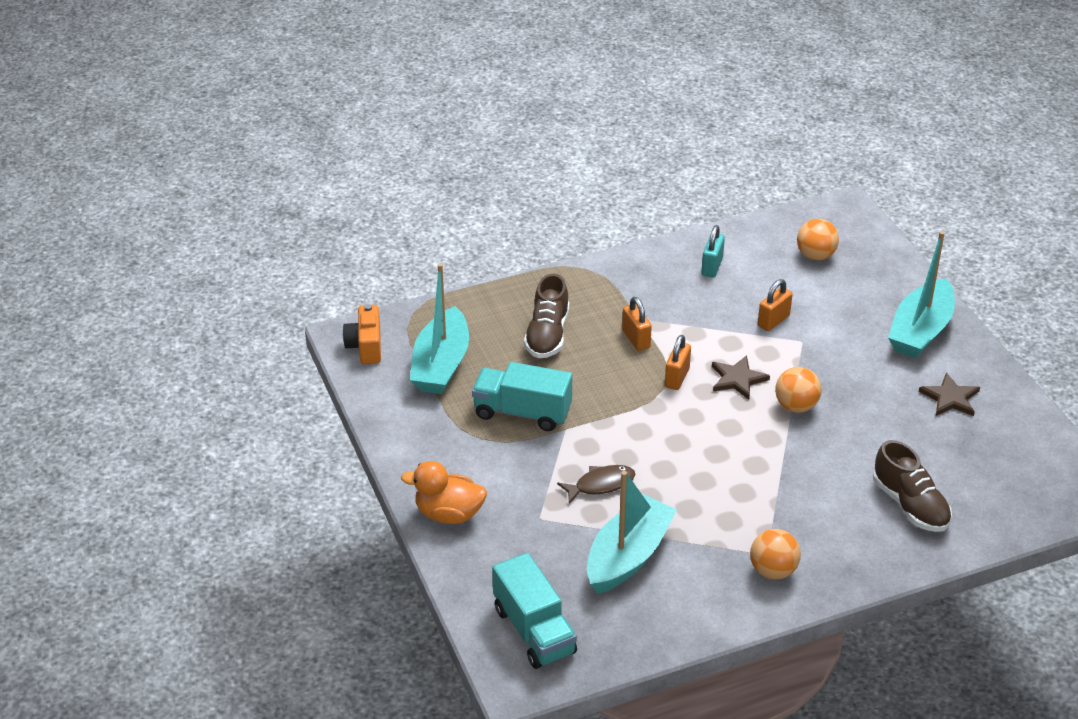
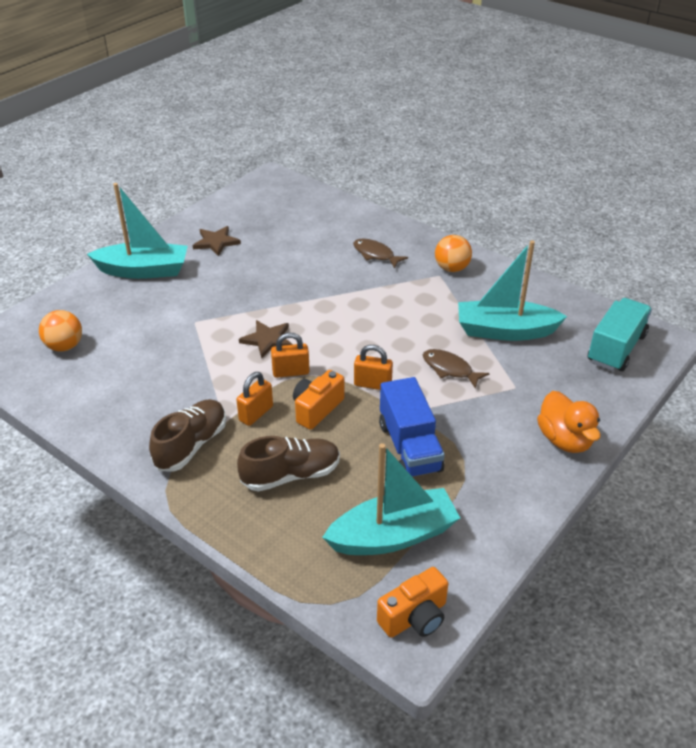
camera: 120 degrees left, 0 degrees up
turquoise truck [472,362,572,431] -> blue truck [379,377,445,477]
turquoise padlock [702,225,725,278] -> none
orange padlock [758,279,793,331] -> orange padlock moved to [354,345,393,390]
orange ball [775,367,822,413] -> none
brown shoe [873,440,952,532] -> brown shoe moved to [149,399,226,472]
none -> orange camera [293,370,344,430]
none -> brown fish [353,239,408,269]

